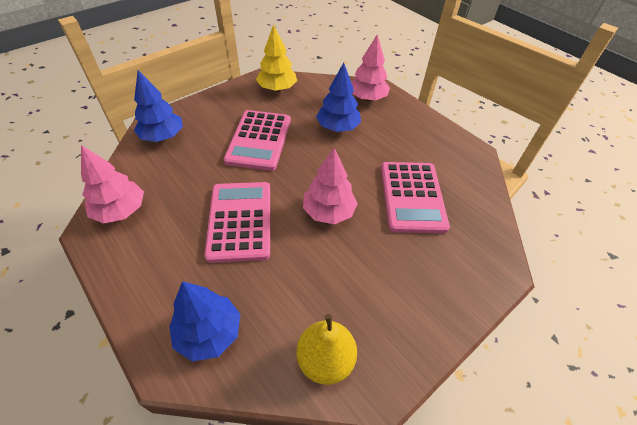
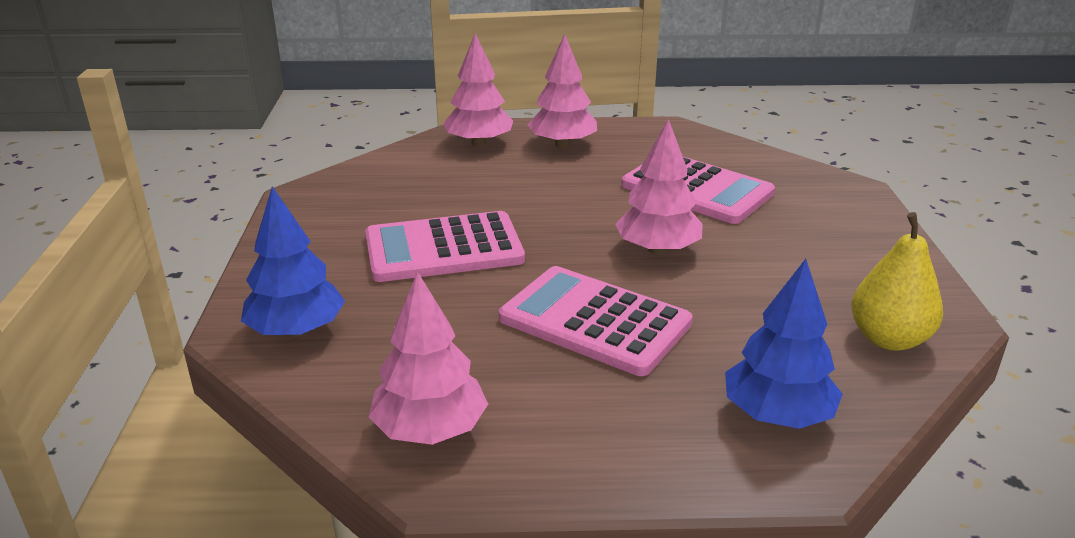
camera: 50 degrees left, 20 degrees down
pink calculator [224,110,291,171] -> pink calculator turned 120 degrees clockwise [365,211,525,282]
yellow tree [256,24,297,92] -> none
blue tree [316,62,361,132] -> none
none -> pink tree [527,34,597,148]

